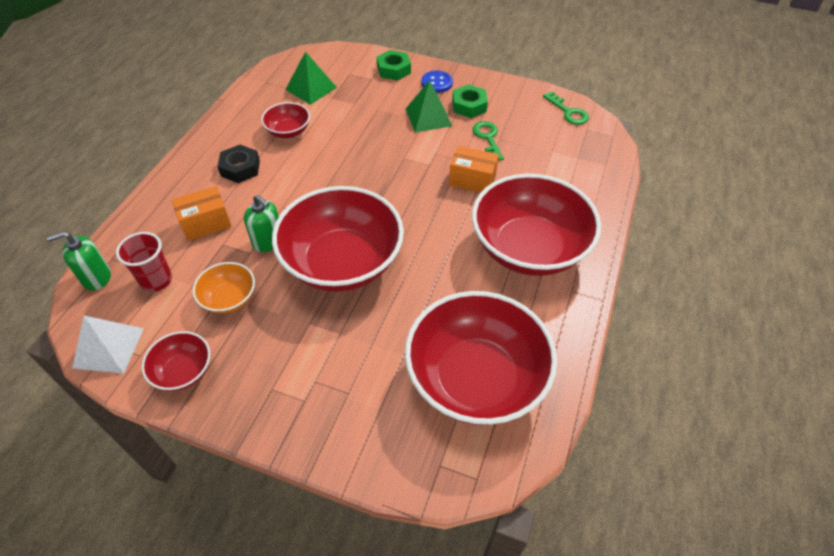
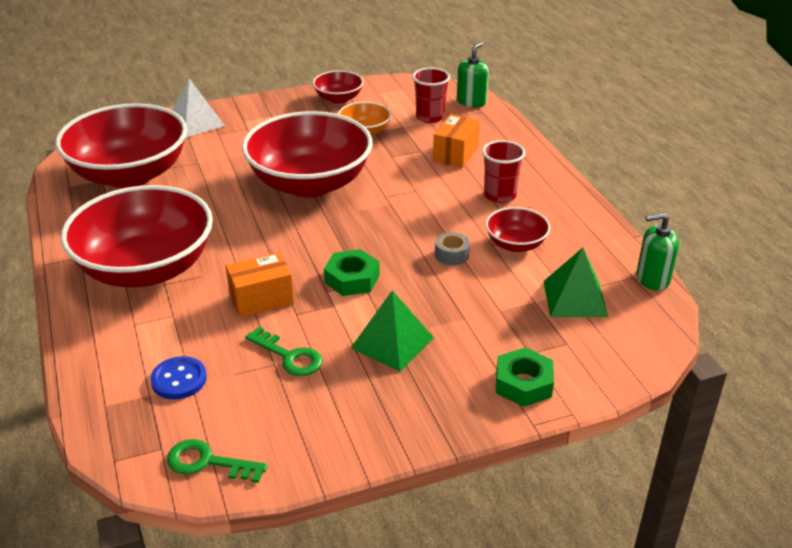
camera: 140 degrees right, 15 degrees down
white pyramid [72,316,144,374] -> white pyramid moved to [172,79,225,138]
black nut [217,145,260,183] -> red cup [482,140,525,203]
green soap dispenser [244,195,279,252] -> green soap dispenser moved to [637,213,679,291]
blue button [421,70,453,93] -> blue button moved to [150,356,207,399]
green nut [452,84,488,118] -> green nut moved to [324,249,380,296]
none -> grey tape [435,232,470,265]

